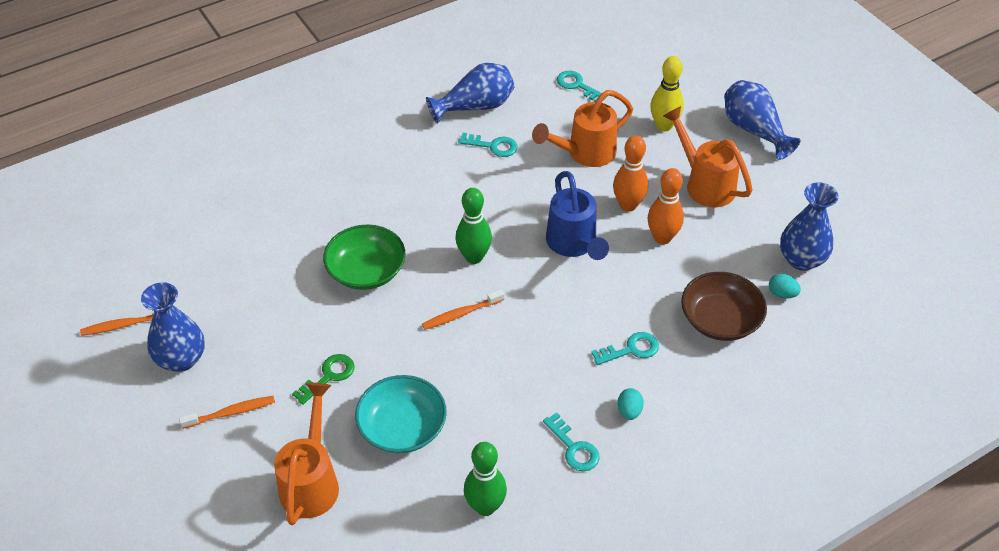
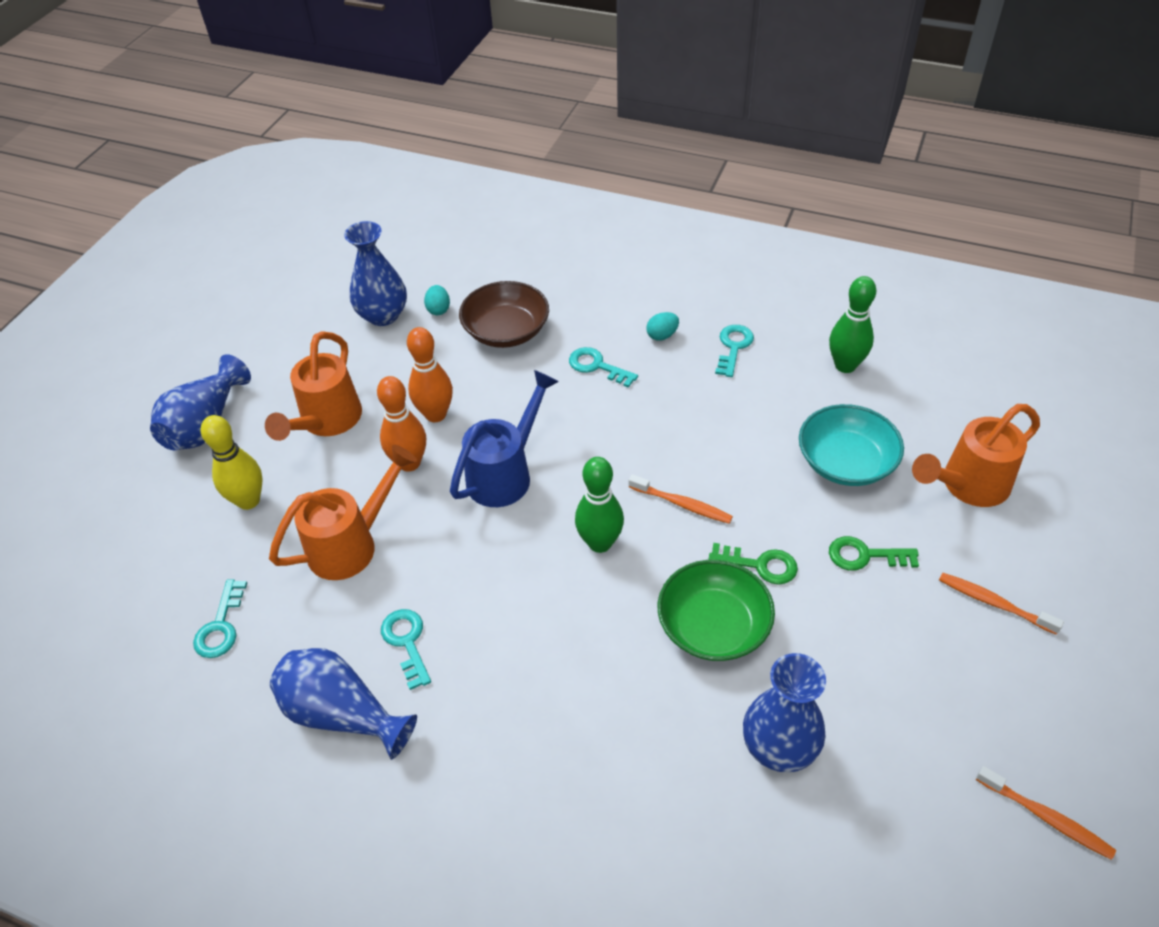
camera: 125 degrees left, 0 degrees up
blue vase [141,282,205,372] -> blue vase moved to [743,653,826,772]
orange watering can [532,90,633,167] -> orange watering can turned 60 degrees counterclockwise [269,445,417,580]
none -> green key [708,543,798,585]

